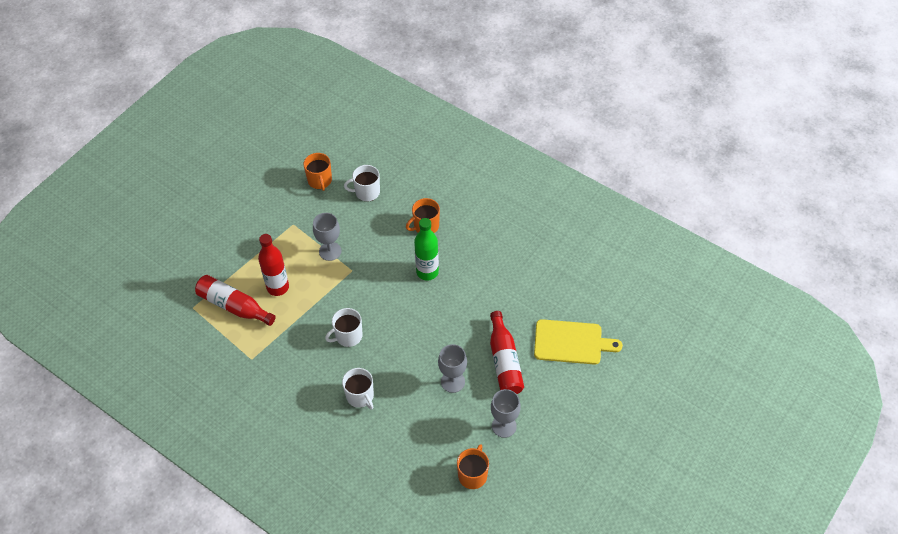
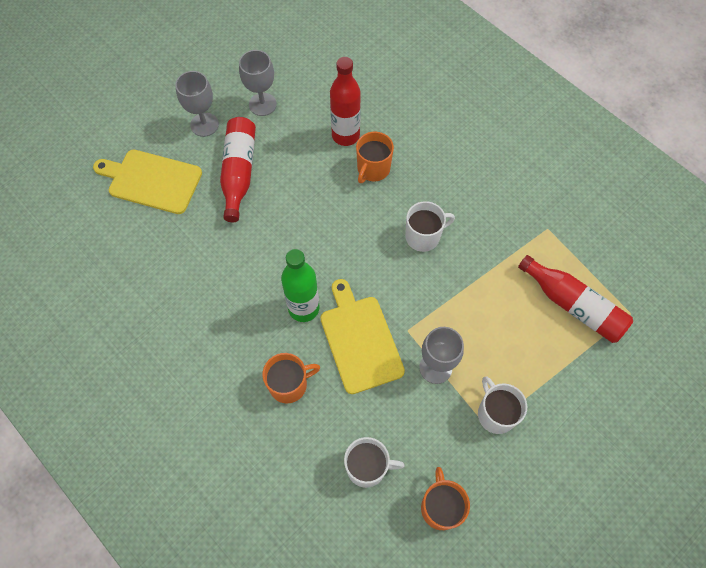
camera: 170 degrees left, 10 degrees up
red bottle [258,234,289,296] -> red bottle moved to [330,57,361,146]
white mug [342,368,374,409] -> white mug moved to [478,376,527,434]
grey goblet [438,344,467,393] -> grey goblet moved to [175,71,219,137]
orange mug [457,444,489,489] -> orange mug moved to [356,132,394,183]
none -> yellow cutting board [320,279,405,394]

